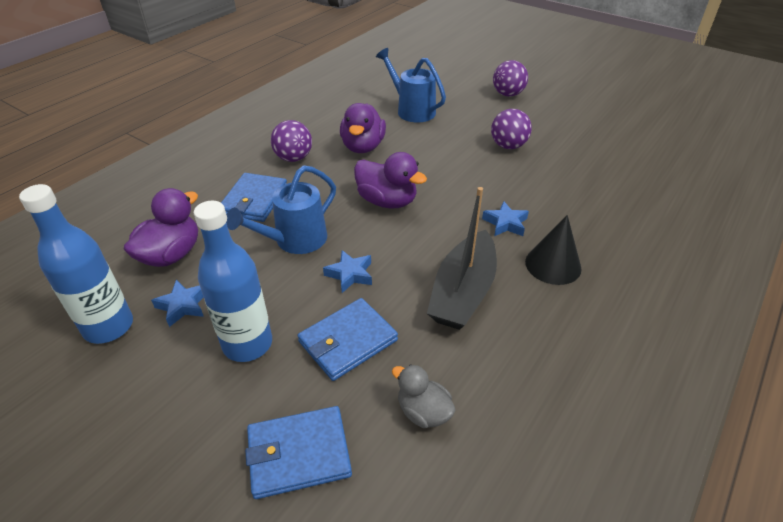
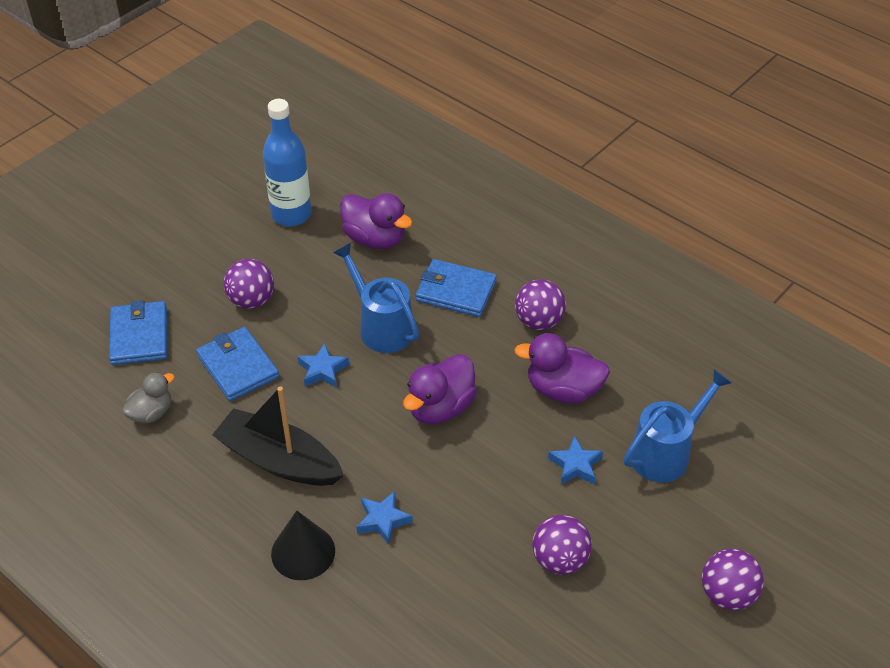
camera: 95 degrees right, 5 degrees up
blue star [151,280,204,327] -> blue star moved to [548,435,603,485]
blue bottle [194,201,272,362] -> purple ball [224,259,274,309]

